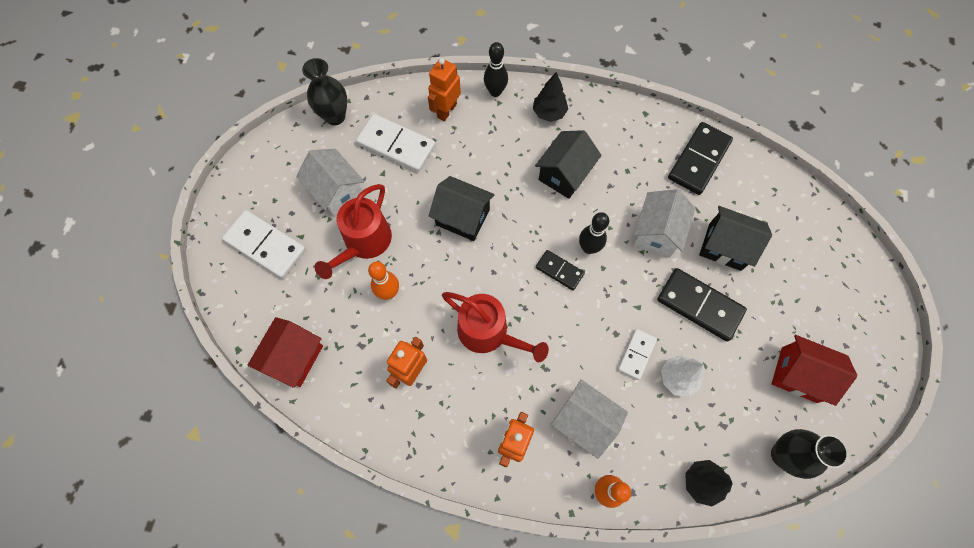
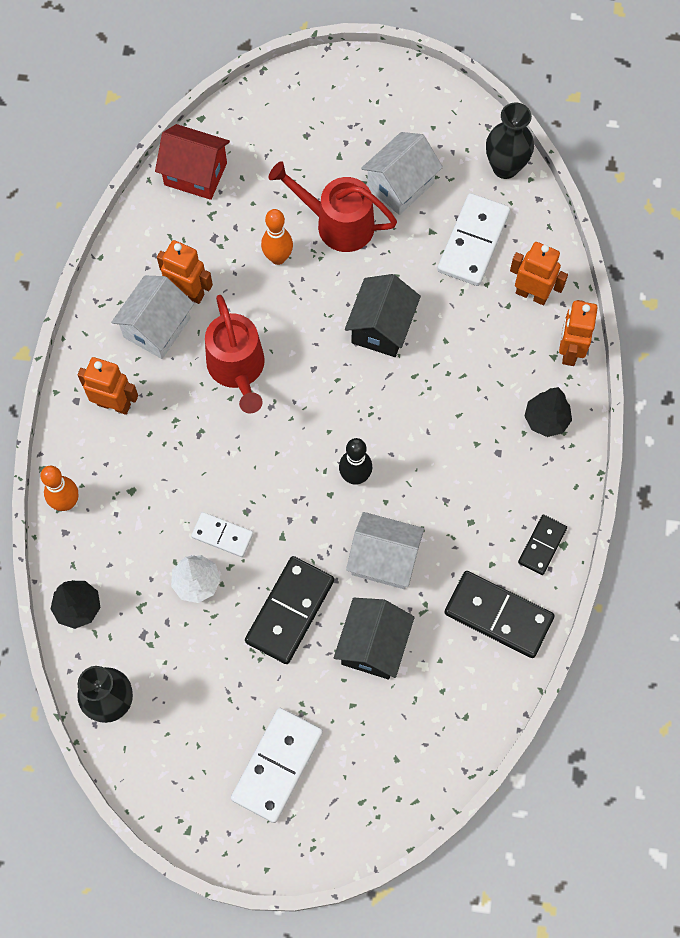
camera: 85 degrees right, 0 degrees up
white domino [222,210,306,279] -> white domino moved to [231,708,323,823]
red watering can [442,292,549,362] -> red watering can turned 45 degrees counterclockwise [205,295,265,414]
black bowling pin [484,42,508,97] -> orange robot [559,300,598,366]
black house [535,130,602,199] -> none
black domino [536,250,585,291] -> black domino moved to [518,515,567,575]
white house [551,379,628,459] -> white house moved to [111,276,194,359]
red house [772,335,857,406] -> none

